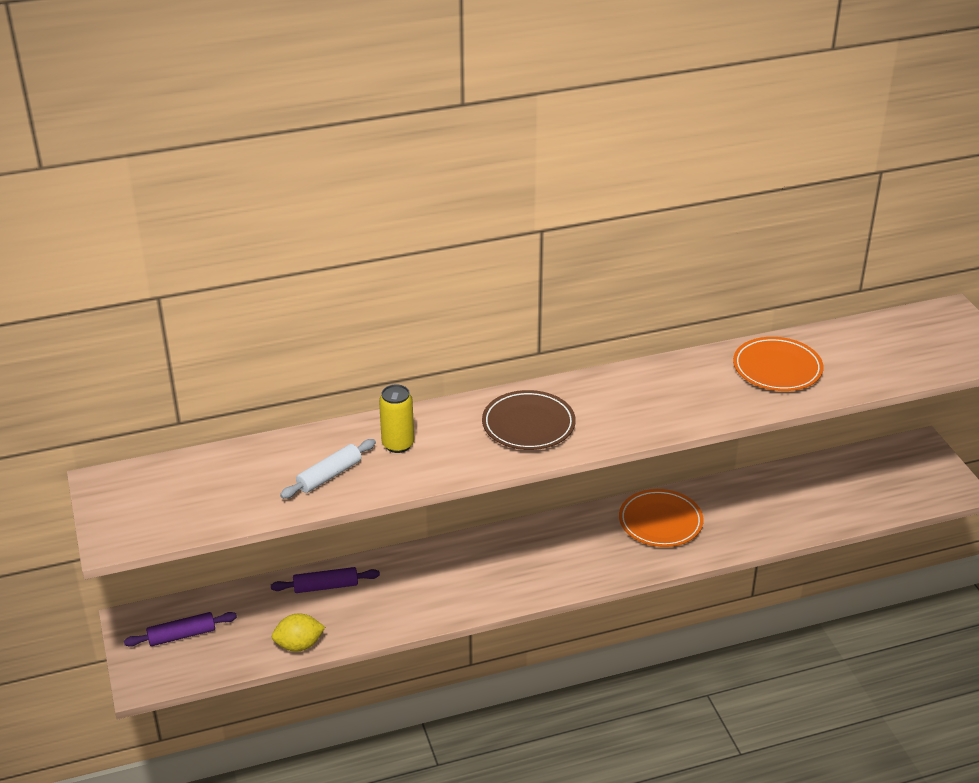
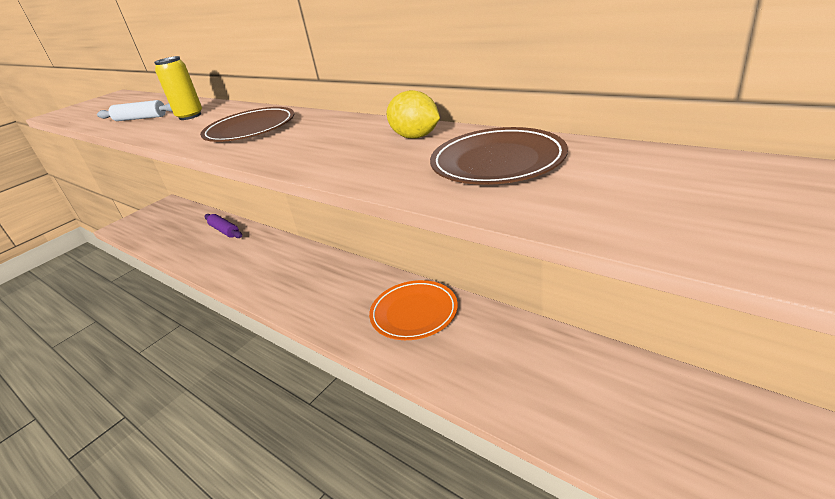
camera: 60 degrees right, 5 degrees down
purple rolling pin [124,612,237,647] -> none
yellow lemon [271,614,325,652] -> yellow lemon moved to [387,90,440,139]
orange plate [733,337,824,391] -> brown plate [430,127,568,185]

